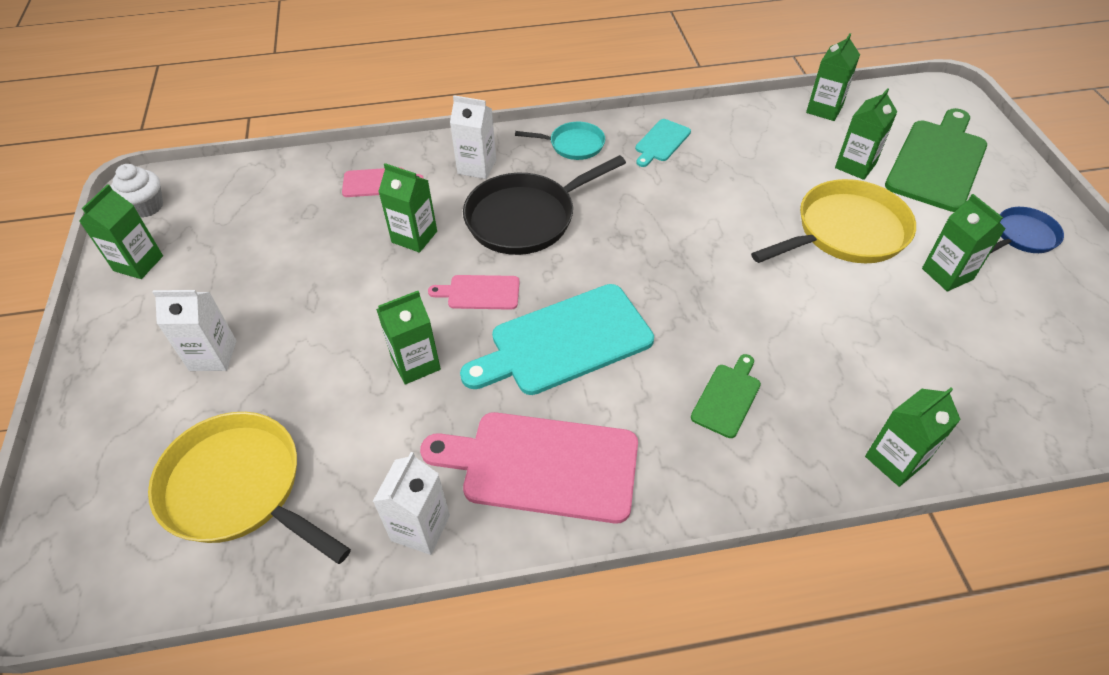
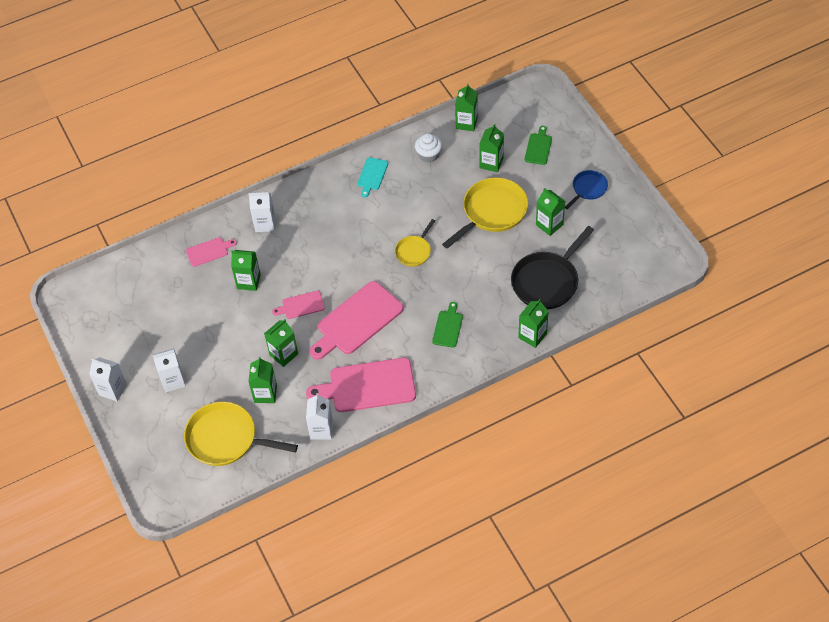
camera: 15 degrees left, 5 degrees up
green carton [79,184,163,279] -> green carton moved to [248,357,277,403]
white cupcake [111,164,163,218] -> white cupcake moved to [415,133,442,163]
turquoise cutting board [460,284,654,395] -> pink cutting board [310,281,404,360]
black pan [463,155,626,255] -> black pan moved to [511,226,594,309]
turquoise pan [515,122,605,160] -> none
green cutting board [885,108,987,212] -> green cutting board [525,126,552,165], size x0.50
none -> white carton [89,357,127,401]
none -> yellow pan [395,219,435,267]

